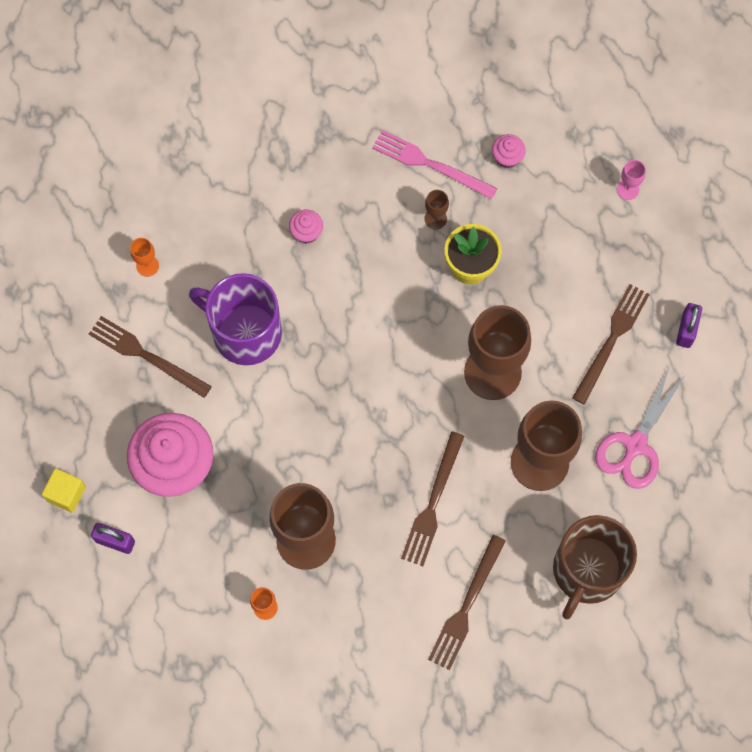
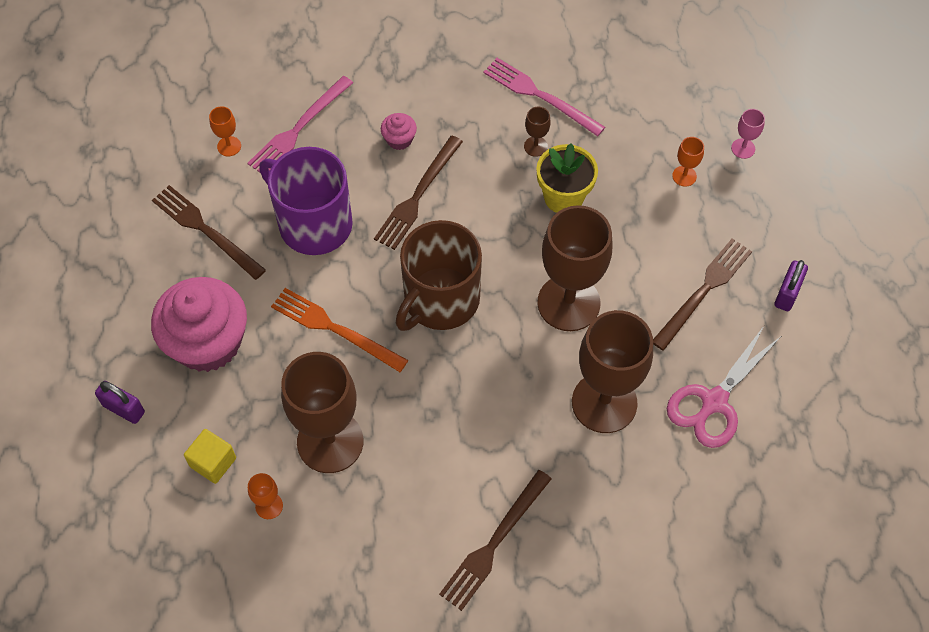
camera: 10 degrees right, 10 degrees down
yellow cube [42,468,86,513] -> yellow cube moved to [184,429,236,484]
brown fork [401,431,465,566] -> brown fork moved to [374,136,463,250]
pink cupcake [492,134,526,168] -> none
brown mug [553,515,637,620] -> brown mug moved to [396,220,482,331]
none -> pink fork [247,76,353,173]
none -> orange fork [271,288,408,372]
none -> orange goblet [672,137,704,187]

